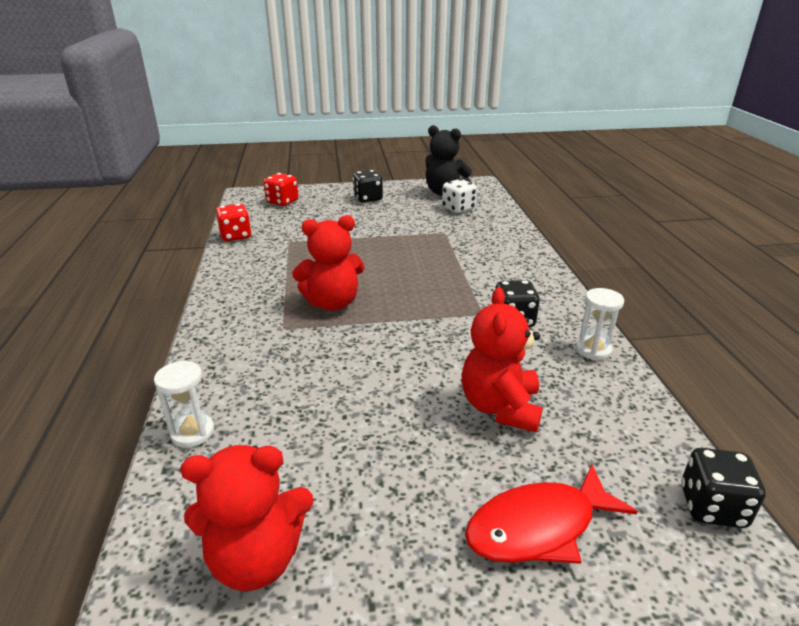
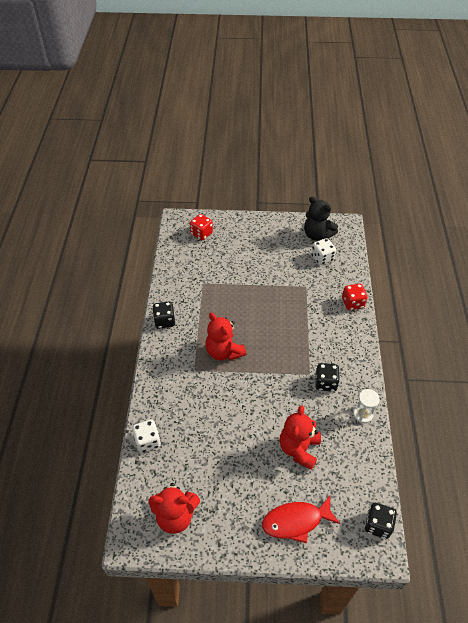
camera: 10 degrees right, 20 degrees up
white hourglass [154,360,214,447] -> white dice [132,420,161,453]
red dice [216,204,252,241] -> red dice moved to [342,284,368,310]
red teddy bear [292,215,365,311] -> red teddy bear turned 60 degrees clockwise [205,312,246,361]
black dice [353,170,383,202] -> black dice moved to [152,301,175,329]

